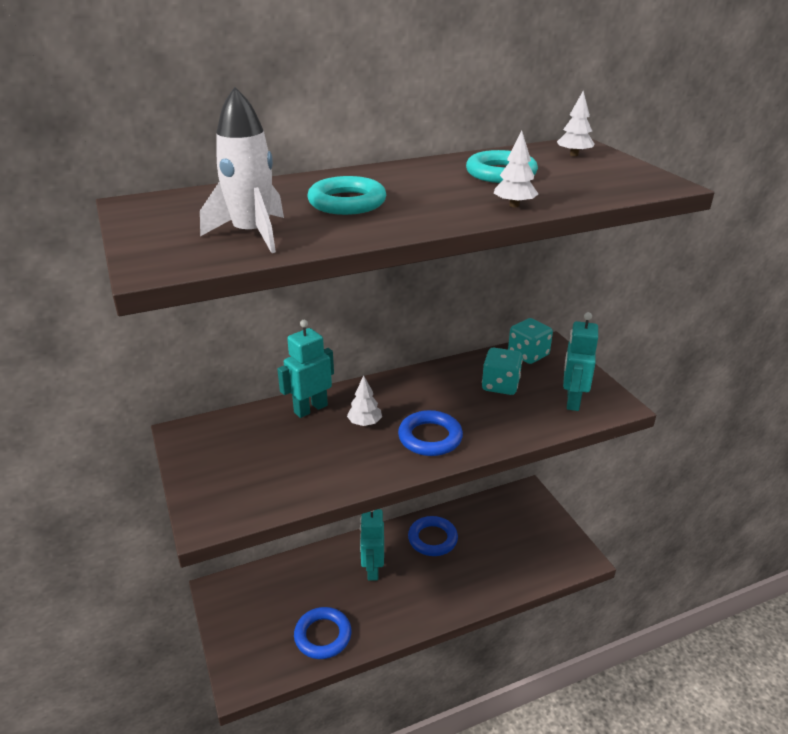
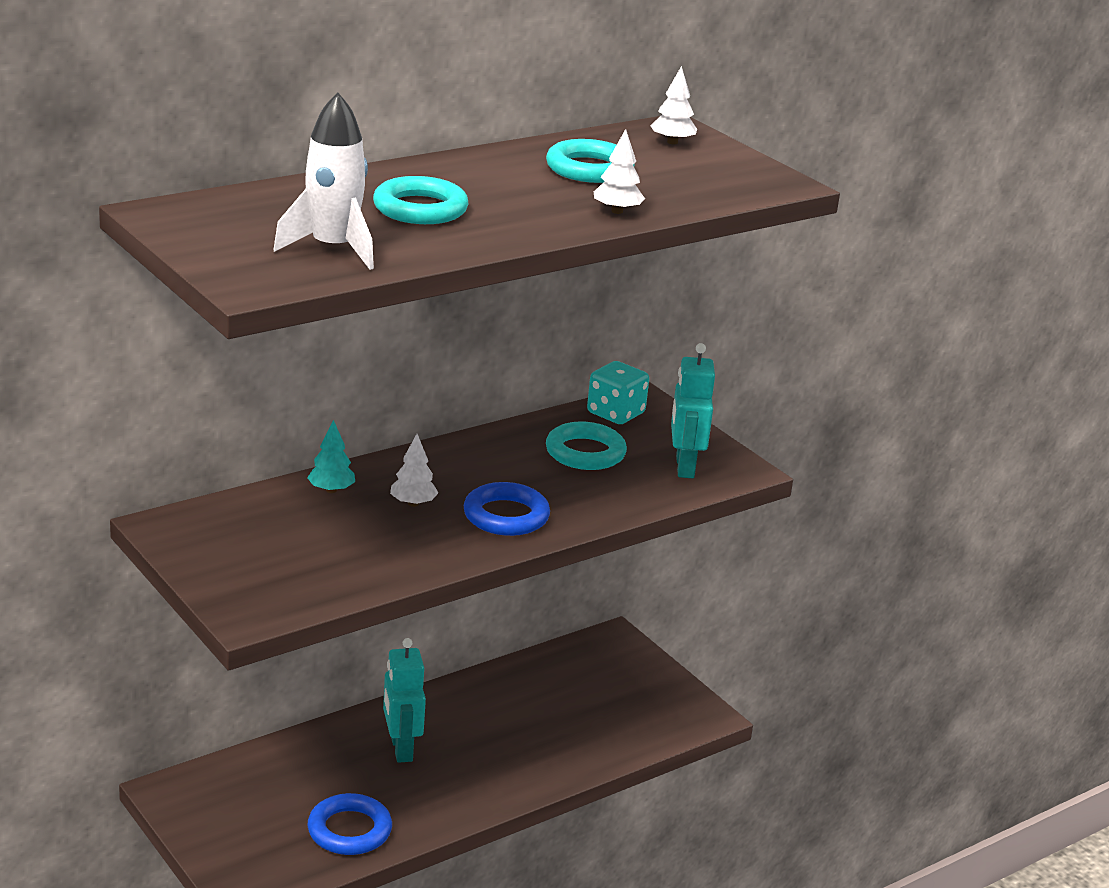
camera: 15 degrees left, 5 degrees down
turquoise robot [277,320,334,418] -> turquoise tree [307,420,355,493]
blue ring [408,516,458,556] -> none
turquoise dice [482,348,523,395] -> turquoise ring [546,422,627,470]

